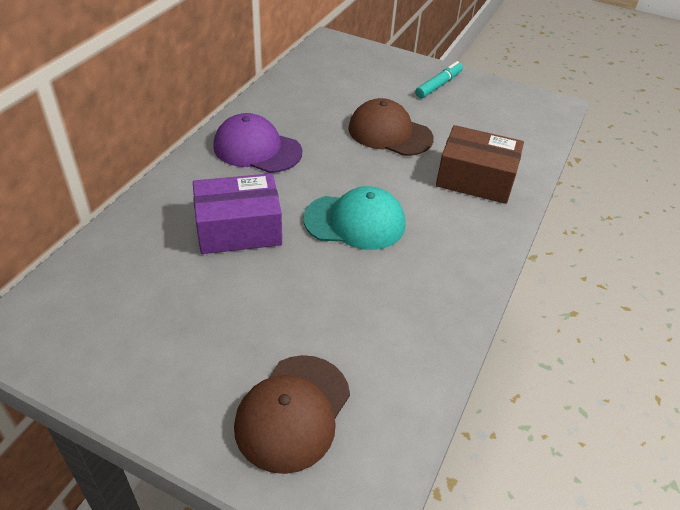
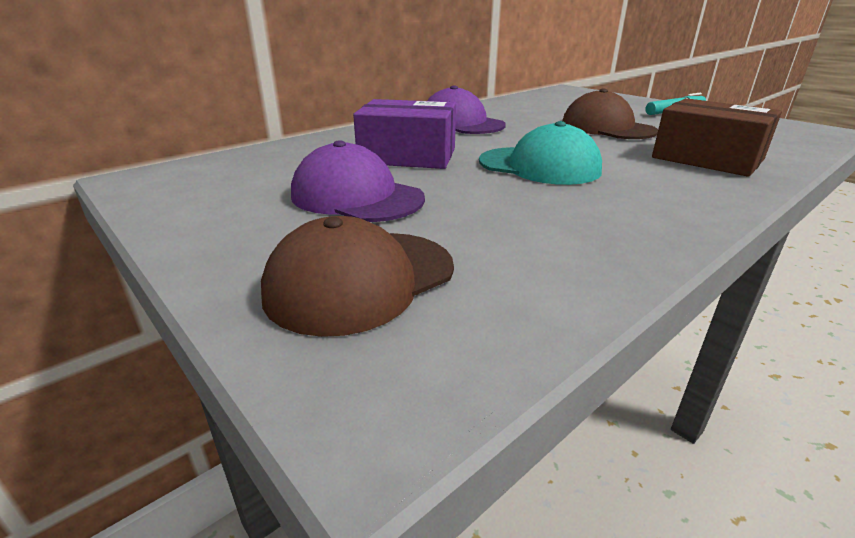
camera: 25 degrees right, 15 degrees down
none -> purple cap [291,140,425,222]

